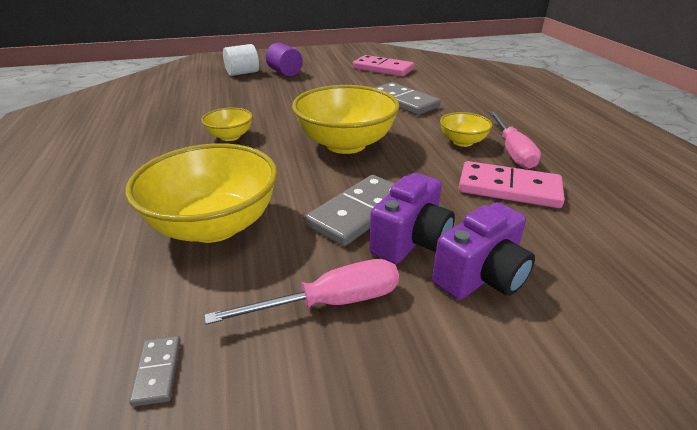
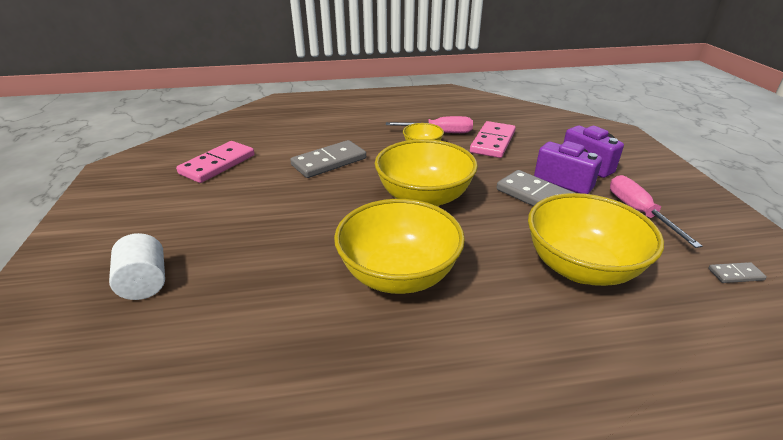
camera: 85 degrees left, 0 degrees up
yellow bowl [201,108,253,141] -> yellow bowl [334,199,465,294], size x2.00
purple cylinder [266,43,303,77] -> none

